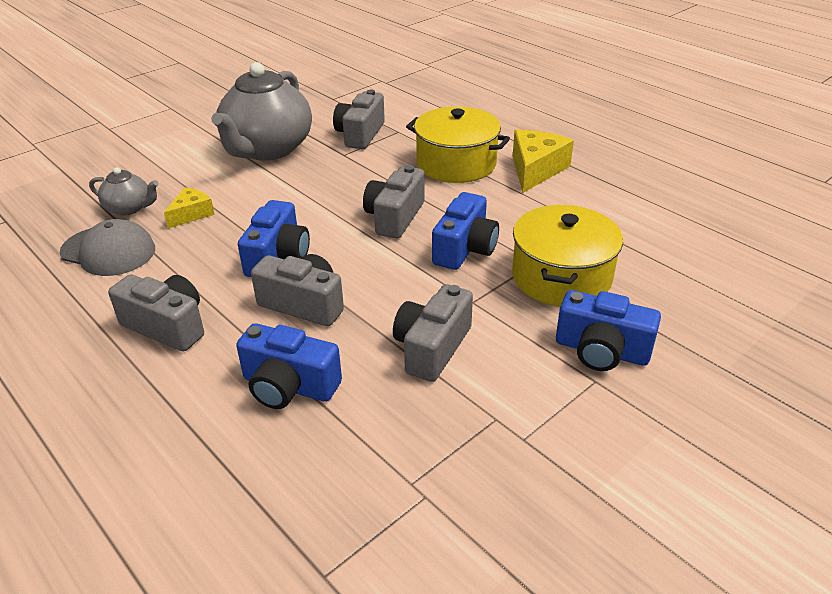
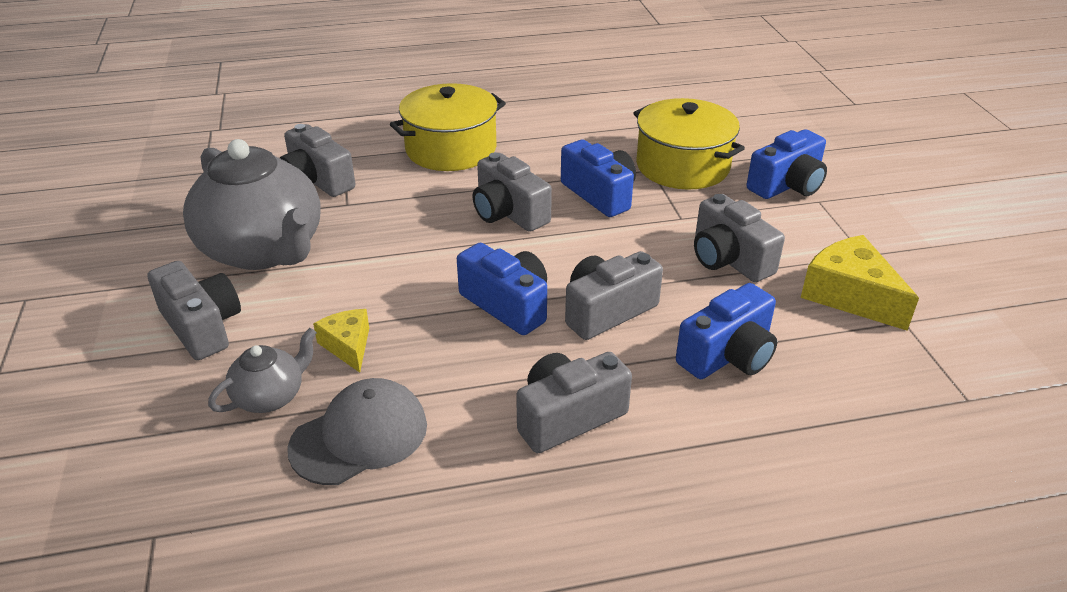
camera: 60 degrees left, 0 degrees up
yellow cheese [513,130,574,193] -> yellow cheese moved to [801,235,919,331]
none -> grey camera [148,261,241,360]

